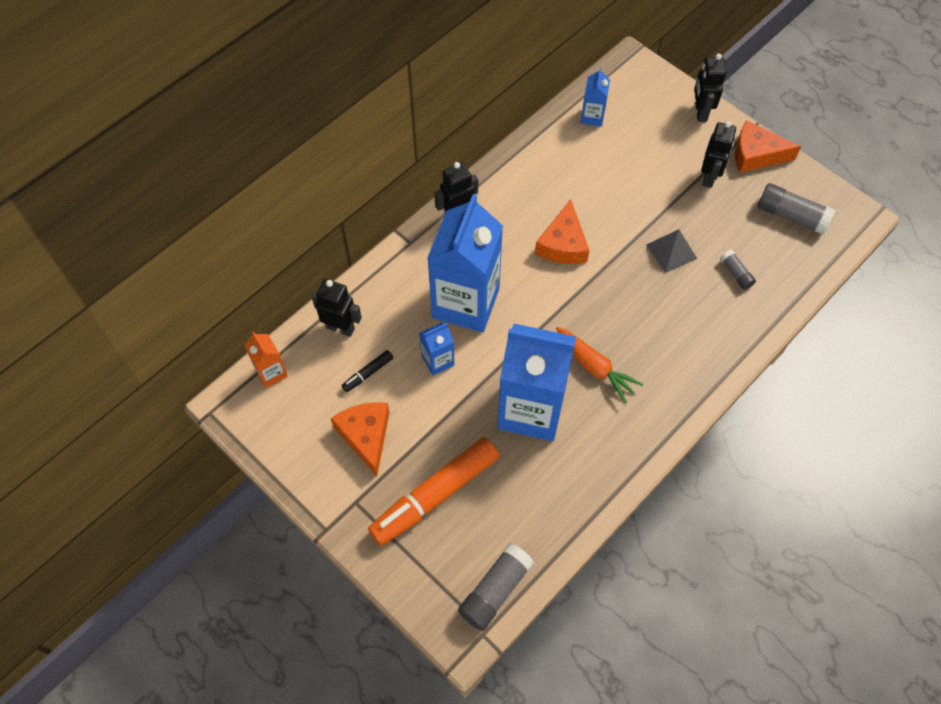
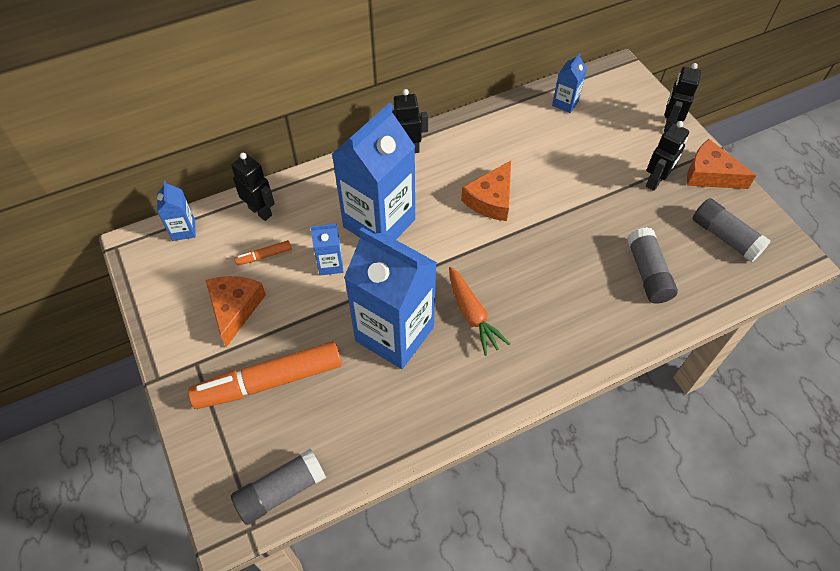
camera: 20 degrees right, 5 degrees down
orange carton [245,332,288,388] -> blue carton [157,181,196,241]
black marker [342,350,393,392] -> orange marker [234,240,292,265]
grey pyramid [646,229,697,273] -> none
grey glue stick [720,250,756,290] -> grey glue stick [627,227,678,304], size x1.79

